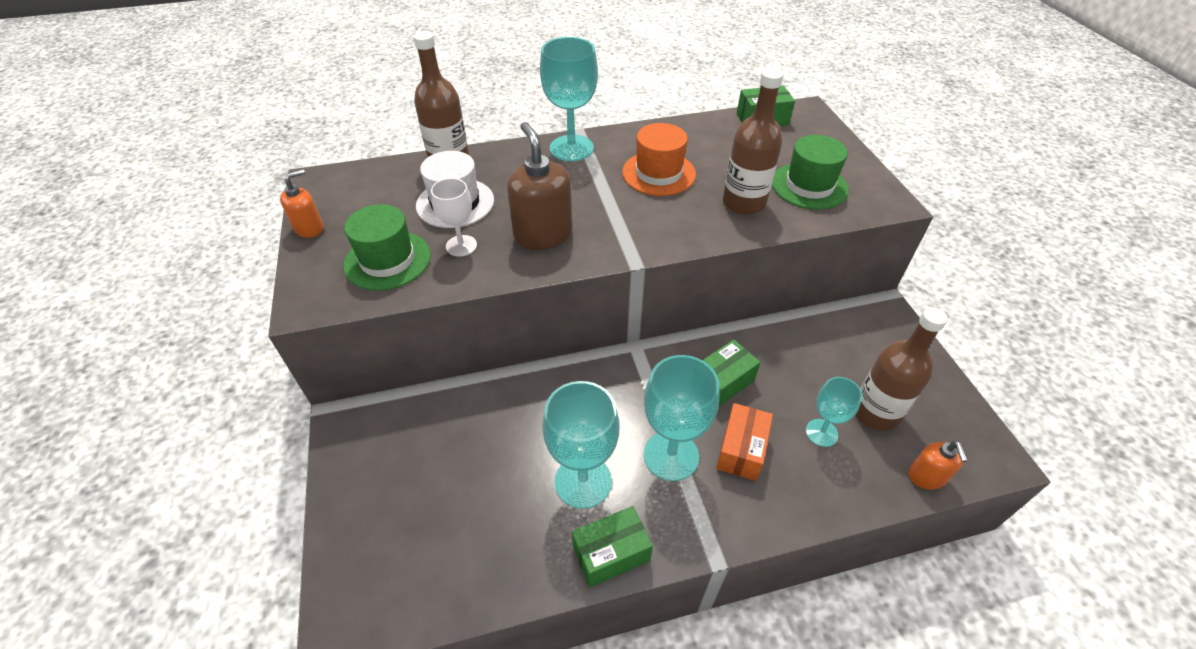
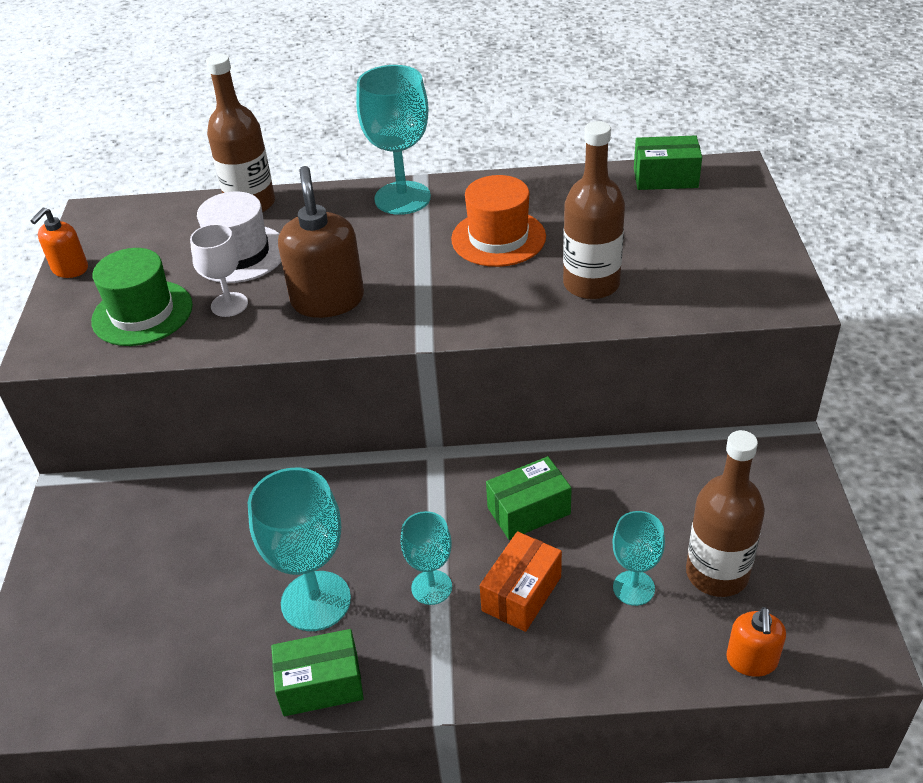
camera: 15 degrees right, 5 degrees down
orange soap dispenser [280,169,323,238] -> orange soap dispenser turned 150 degrees clockwise [31,208,88,278]
turquoise goblet [644,355,720,481] -> turquoise goblet [401,511,452,605], size x0.59
green hat [772,135,849,210] -> none

